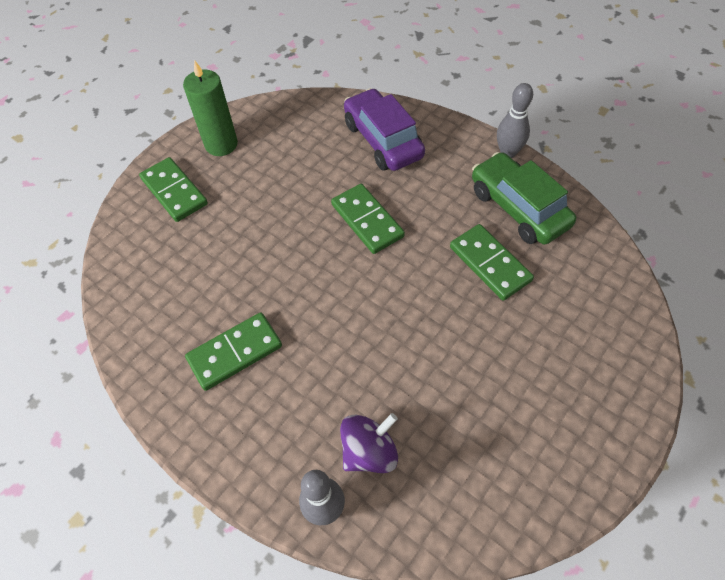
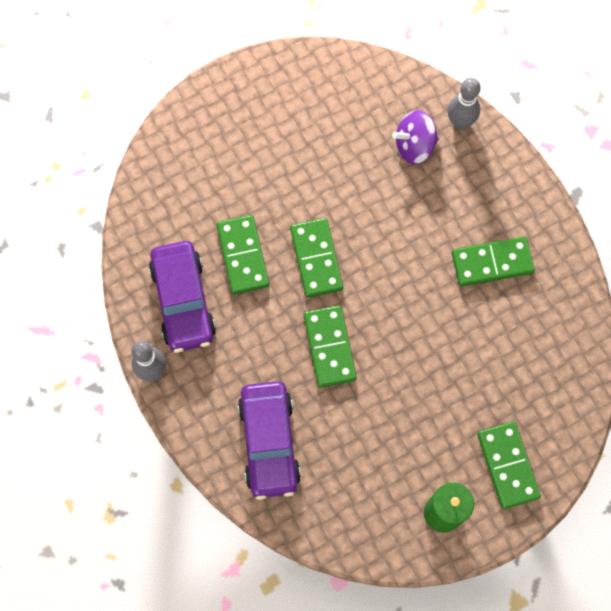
camera: 160 degrees left, 15 degrees up
green car [472,152,576,244] -> purple car [149,241,216,353]
none -> green domino [290,218,343,298]

